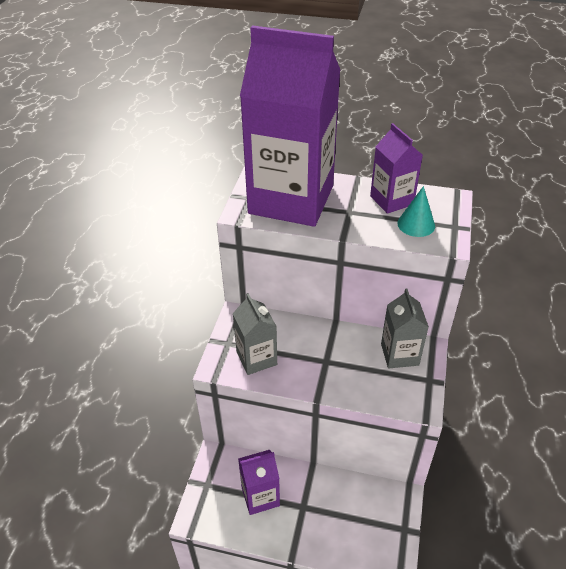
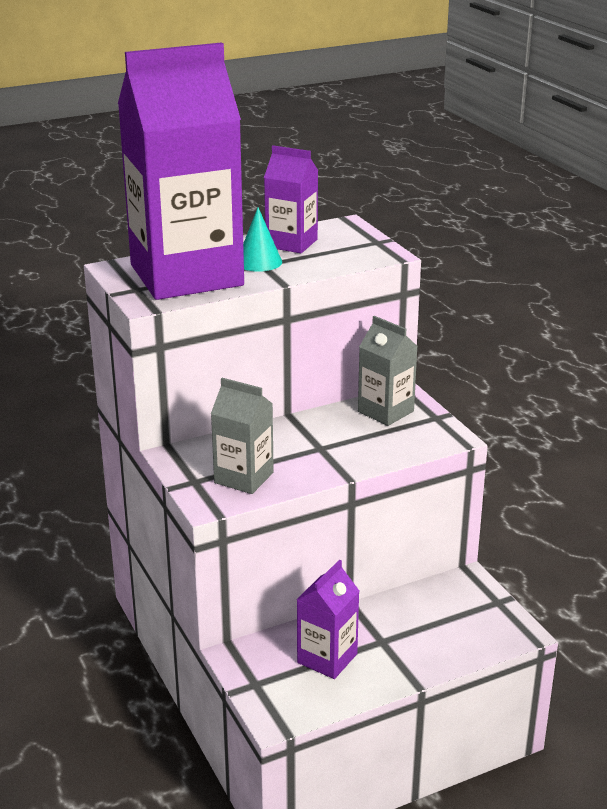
camera: 40 degrees left, 15 degrees down
turquoise cone [397,186,435,237] -> turquoise cone moved to [243,208,282,272]

